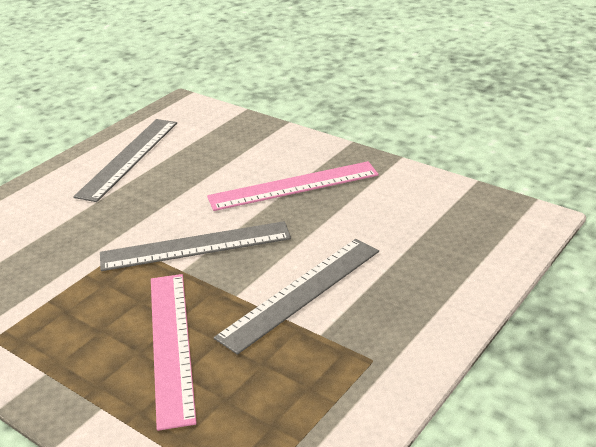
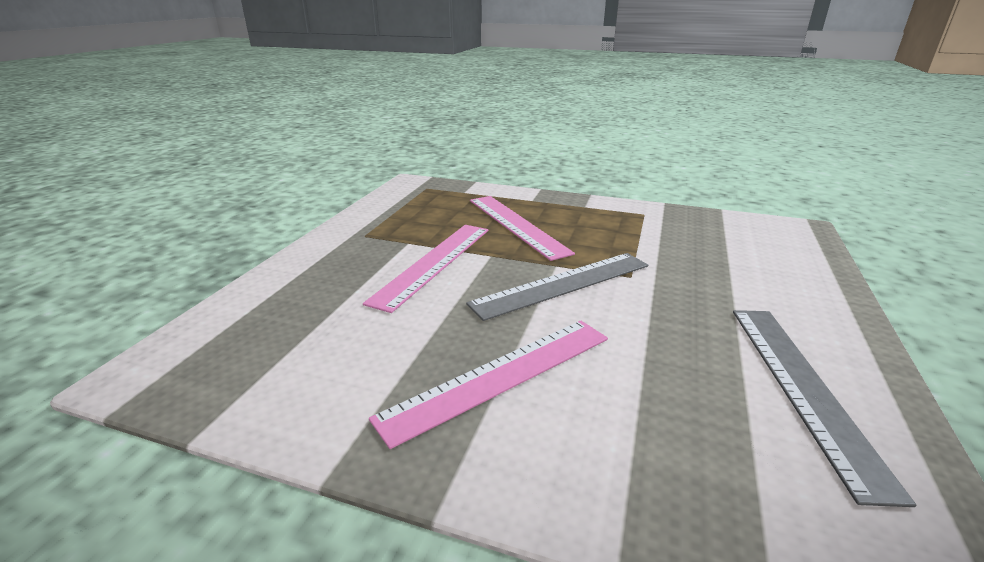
camera: 160 degrees right, 5 degrees down
grey ruler [214,239,379,355] -> pink ruler [363,225,488,313]

